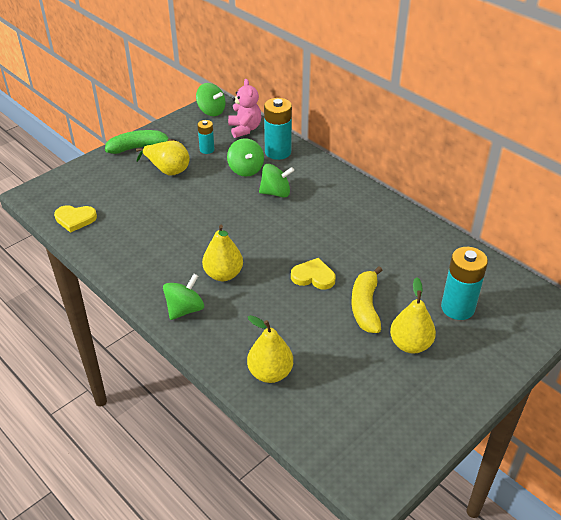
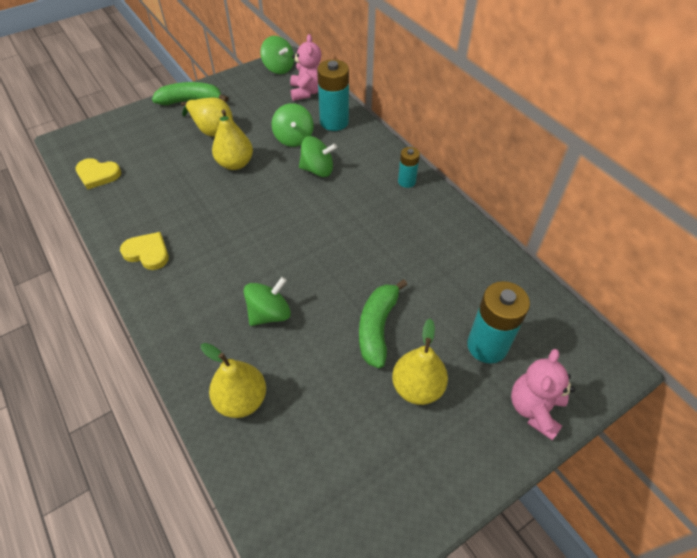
camera: 10 degrees right, 10 degrees up
green spinning top [163,274,204,320] -> green spinning top moved to [243,277,291,326]
turquoise battery [197,120,215,154] -> turquoise battery moved to [398,147,420,188]
yellow pear [202,225,243,281] -> yellow pear moved to [212,109,253,170]
yellow heart [291,258,335,289] -> yellow heart moved to [120,232,169,270]
yellow banana [351,266,383,333] -> green banana [359,279,407,368]
none -> pink teddy bear [511,349,575,440]

